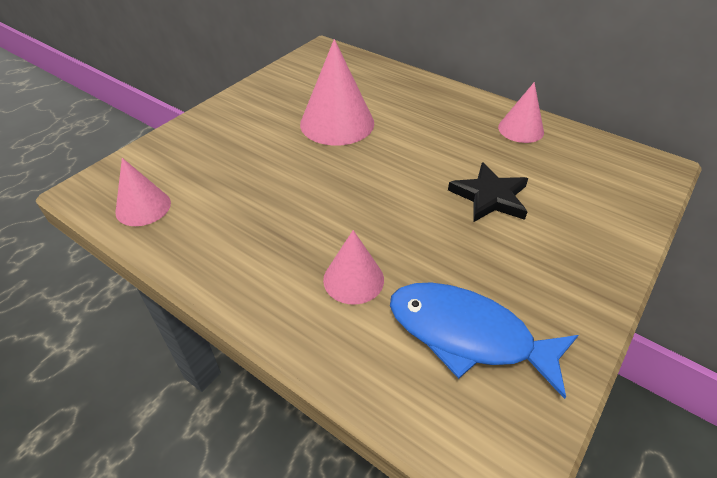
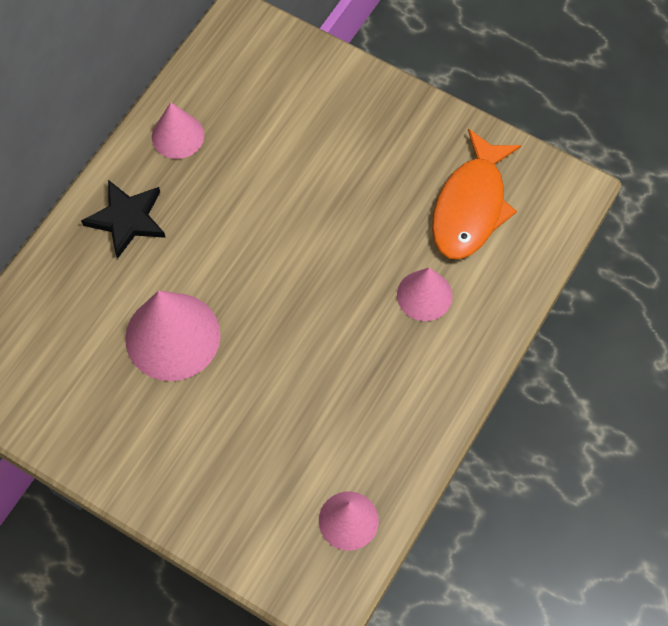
camera: 95 degrees left, 20 degrees up
blue fish [390,282,578,399] -> orange fish [432,129,521,259]
black star [448,162,528,222] -> black star moved to [81,180,166,259]

